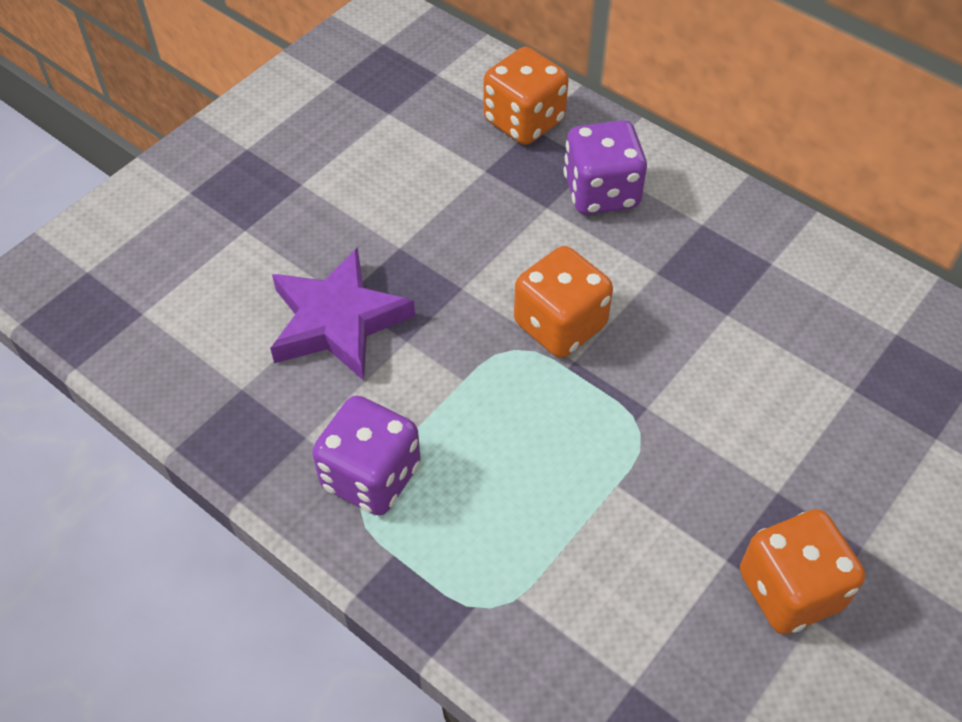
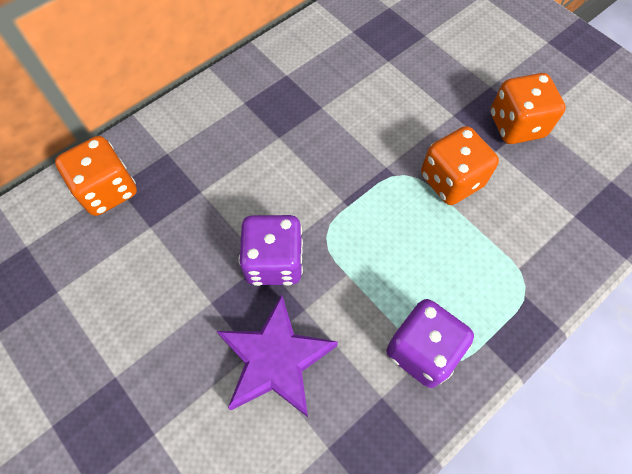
camera: 80 degrees left, 10 degrees up
orange dice [514,246,613,358] -> orange dice moved to [421,126,499,205]
purple dice [564,120,647,215] -> purple dice moved to [239,215,303,286]

